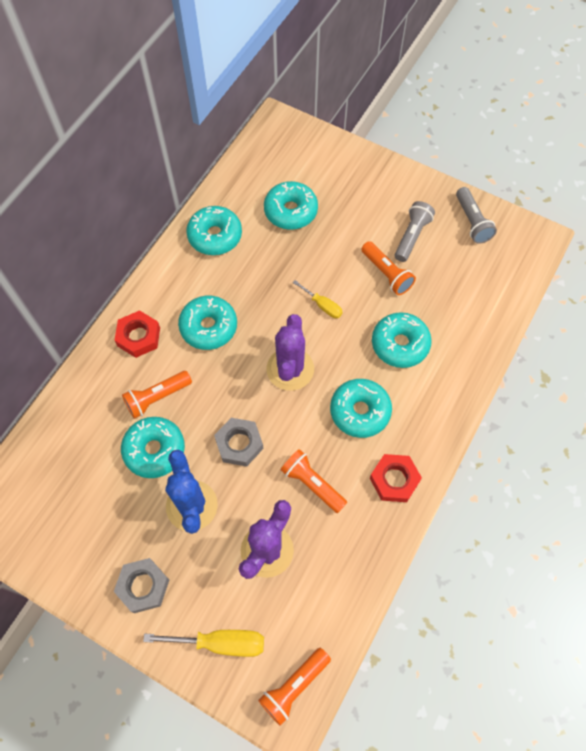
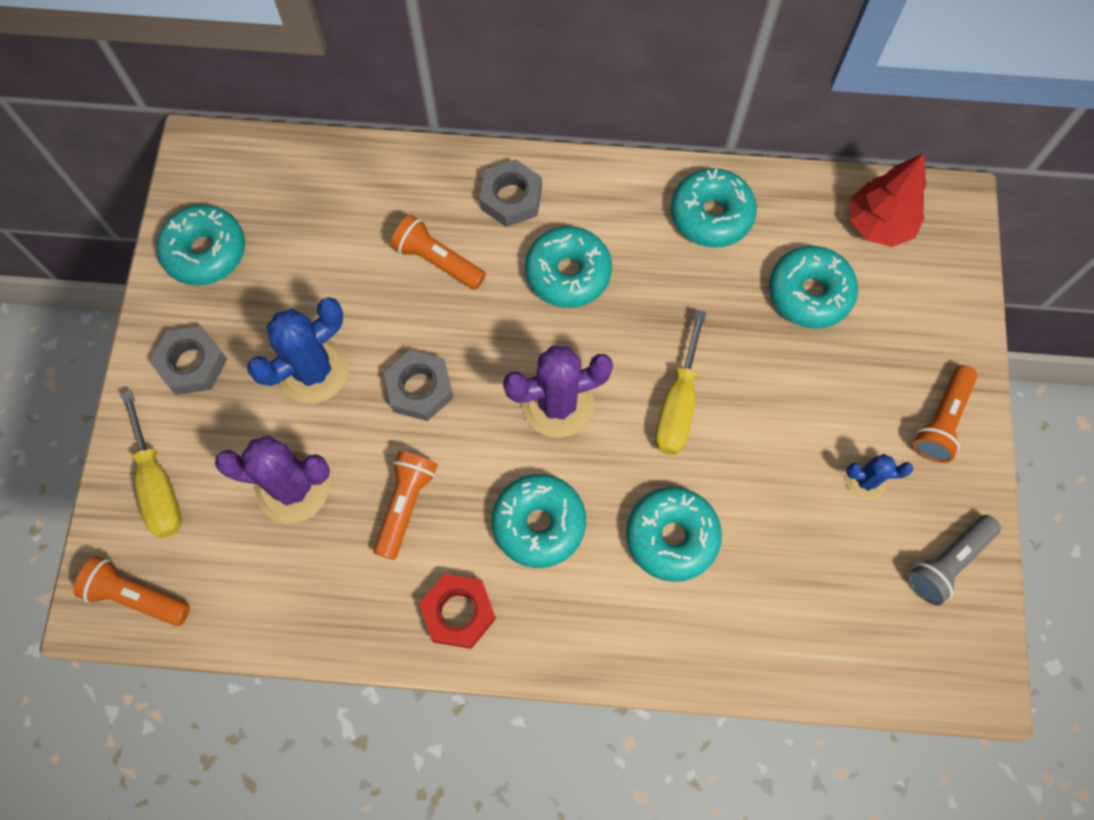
camera: 65 degrees right, 5 degrees up
red nut [114,310,160,358] -> grey nut [479,159,542,227]
turquoise donut [121,417,185,478] -> turquoise donut moved to [157,205,245,286]
yellow screwdriver [293,280,343,318] -> yellow screwdriver [655,310,706,455], size x1.63
orange flashlight [361,241,416,295] -> orange flashlight moved to [913,365,977,463]
grey flashlight [395,201,435,262] -> blue cactus [846,454,913,500]
none -> red tree [850,153,926,247]

